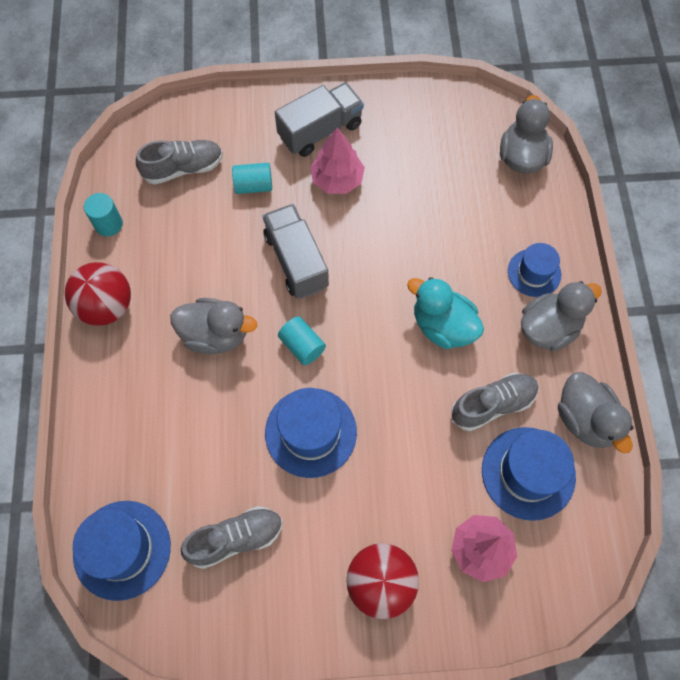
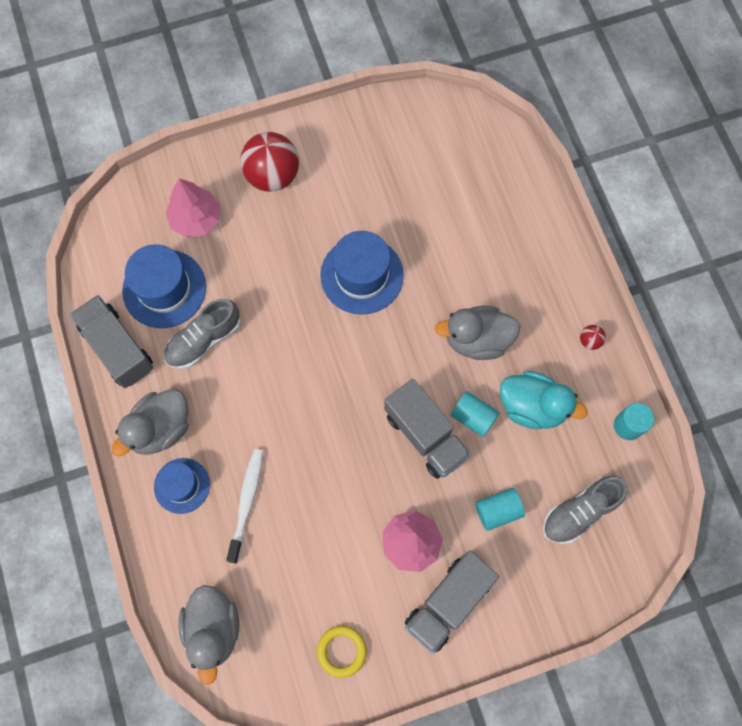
camera: 165 degrees right, 5 degrees up
red ball [65,262,131,326] -> red ball [580,325,606,350], size x0.41
blue hat [73,501,171,601] -> none
grey shoe [181,506,283,569] -> none
turquoise cylinder [278,316,326,365] -> turquoise cylinder moved to [451,391,500,437]
turquoise duck [407,277,484,349] -> turquoise duck moved to [500,371,588,429]
grey duck [558,372,633,453] -> grey truck [70,295,153,388]
none -> white toothbrush [226,449,264,563]
none -> yellow ring [317,625,367,678]

